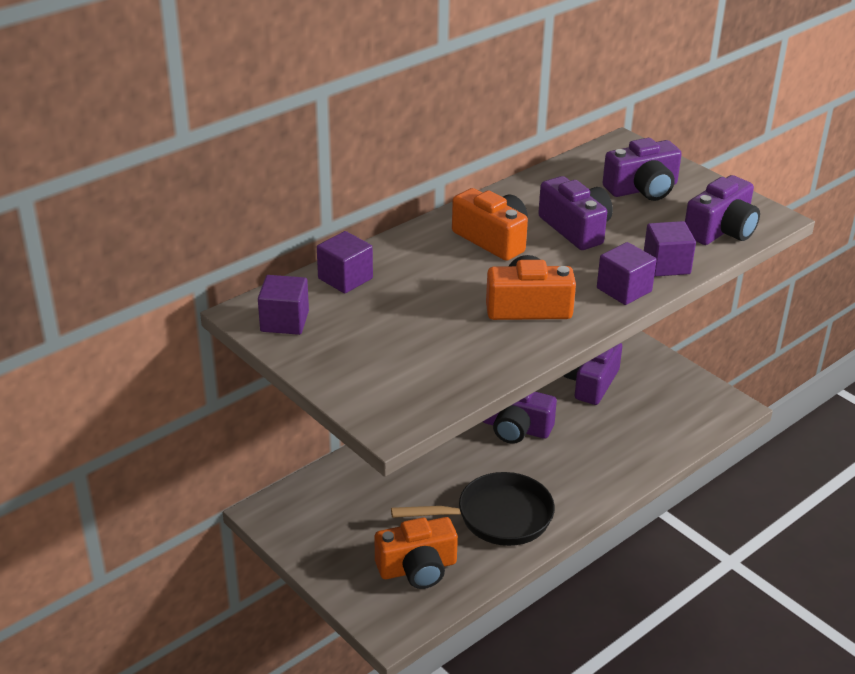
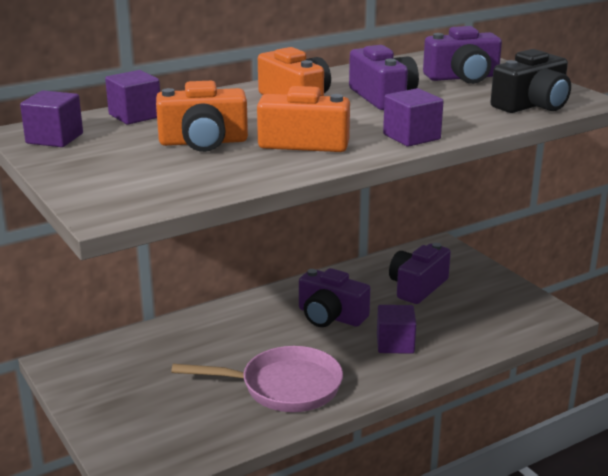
camera: 10 degrees right, 10 degrees down
orange camera [374,517,458,589] -> orange camera moved to [156,81,248,152]
black pan [391,472,555,546] -> pink pan [171,346,343,412]
purple cube [644,221,696,277] -> purple cube moved to [377,305,416,354]
purple camera [685,175,760,245] -> black camera [491,49,571,113]

